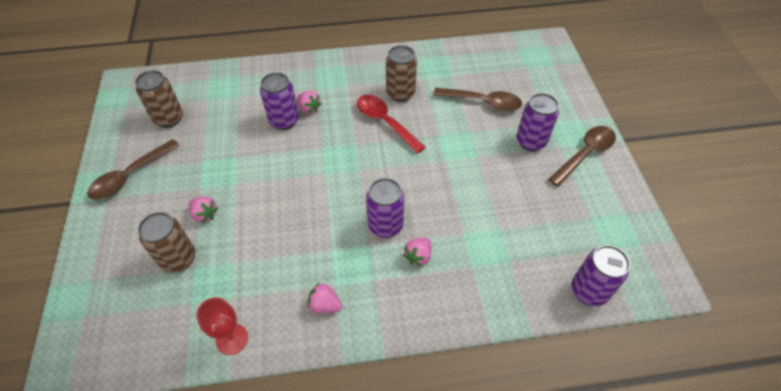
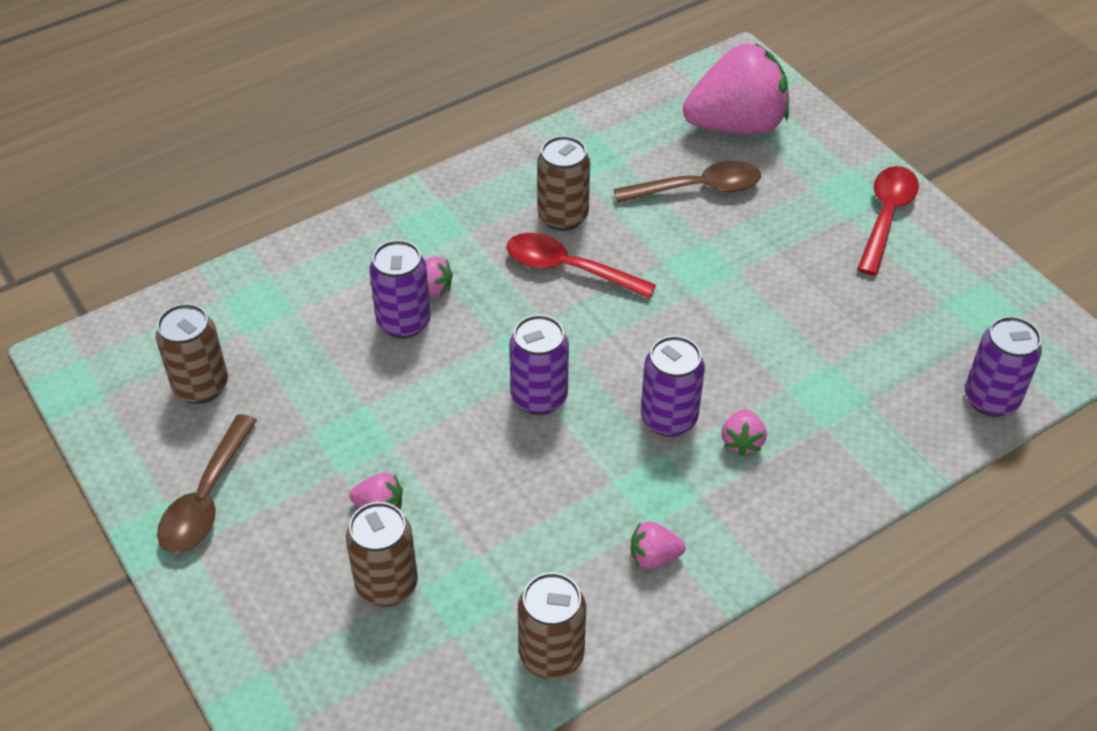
camera: 25 degrees left, 5 degrees down
red goblet [196,297,248,355] -> brown can [518,572,586,679]
purple can [516,93,559,151] -> purple can moved to [509,315,569,415]
brown spoon [548,126,616,187] -> red spoon [857,166,919,276]
none -> pink strawberry [683,43,789,134]

